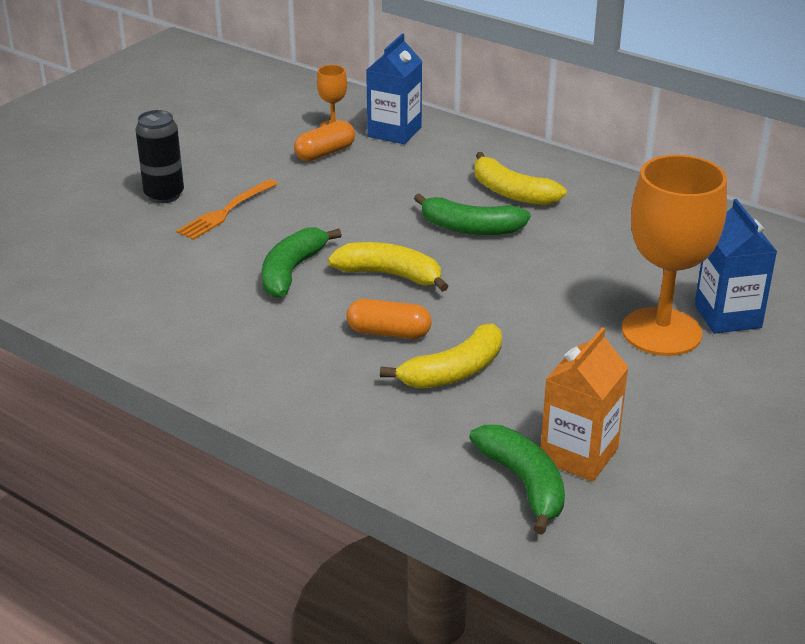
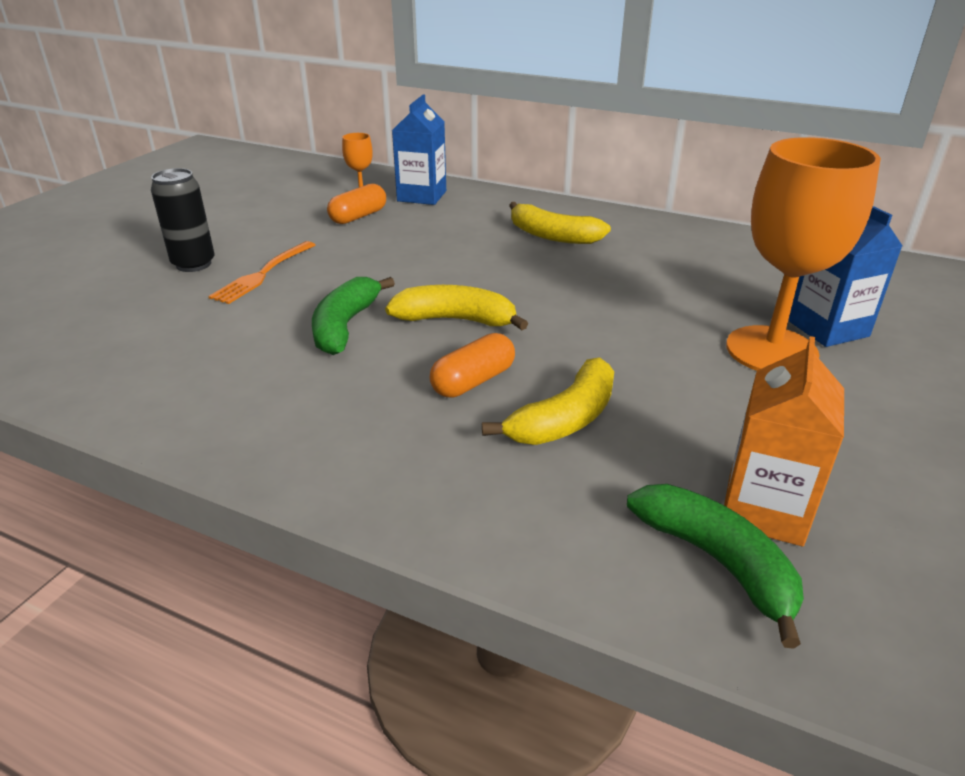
camera: 10 degrees left, 0 degrees up
orange capsule [346,299,431,339] -> orange capsule turned 45 degrees counterclockwise [430,333,515,397]
green banana [414,193,531,235] -> none

